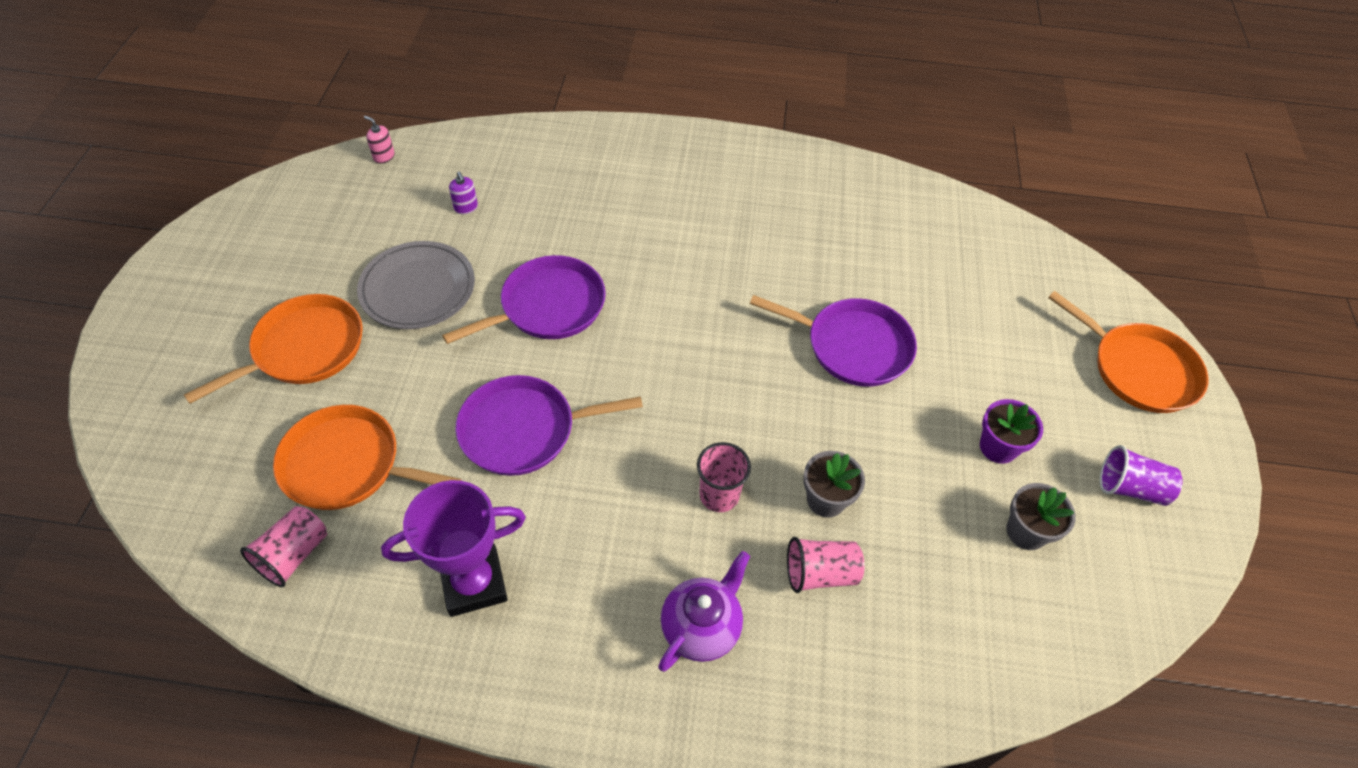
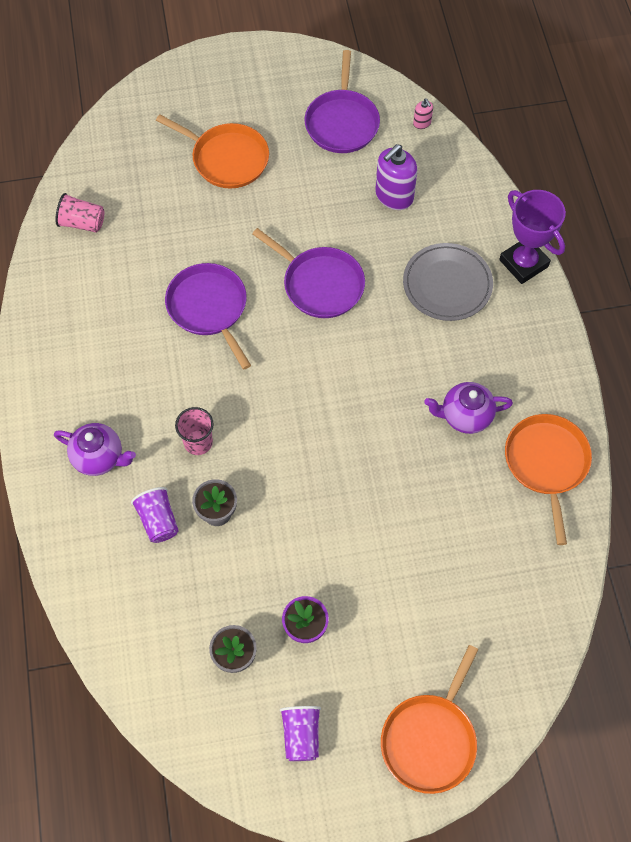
camera: 75 degrees right, 10 degrees up
orange pan [273,405,461,510] -> orange pan moved to [505,414,592,545]
grey plate [357,241,475,329] -> grey plate moved to [403,243,493,321]
pink soap dispenser [364,116,395,164] -> pink soap dispenser turned 135 degrees clockwise [413,98,433,129]
purple trophy [381,480,526,617] -> purple trophy moved to [499,190,566,284]
purple soap dispenser [449,171,478,214] -> purple soap dispenser [375,144,417,210], size x2.11
purple pan [750,295,917,387] -> purple pan moved to [305,50,380,153]
pink cup [787,537,864,593] -> purple cup [131,487,179,543]
none -> purple teapot [424,382,513,434]

